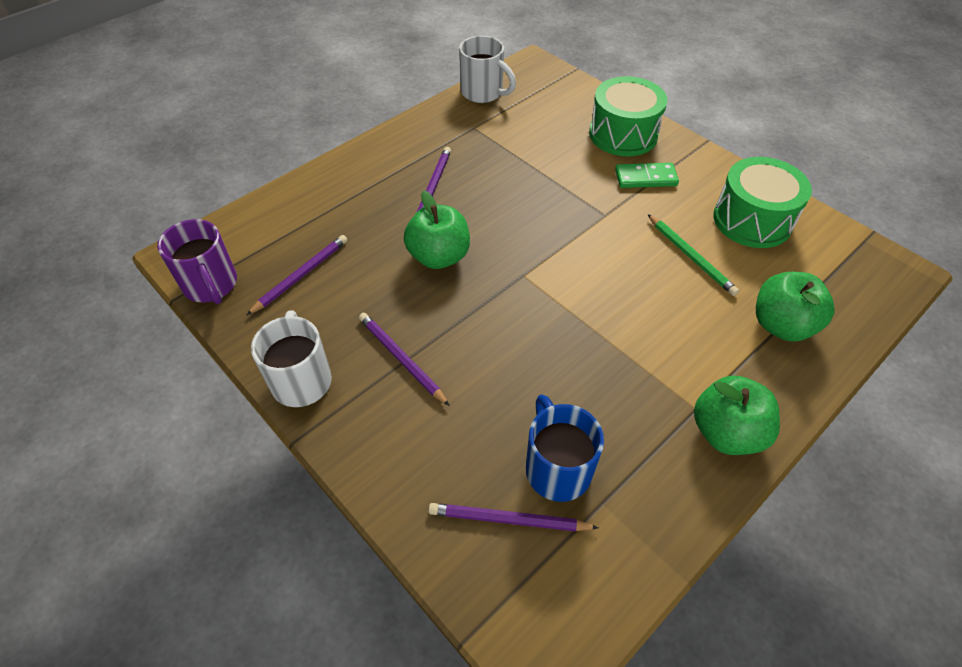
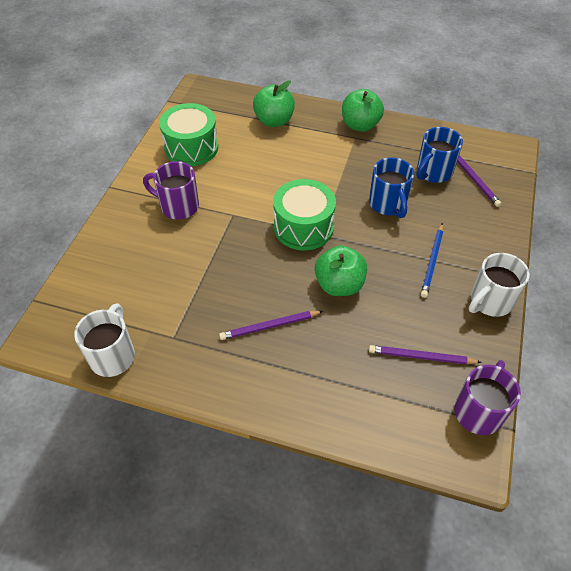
camera: 120 degrees left, 0 degrees up
purple pencil [359,313,450,406] -> blue pencil [421,223,443,298]
green drum [589,76,668,156] -> green drum moved to [273,179,336,250]
green domino [615,163,679,188] -> purple mug [143,161,199,219]
green pencil [647,214,739,296] -> none
none -> blue mug [369,157,414,218]

